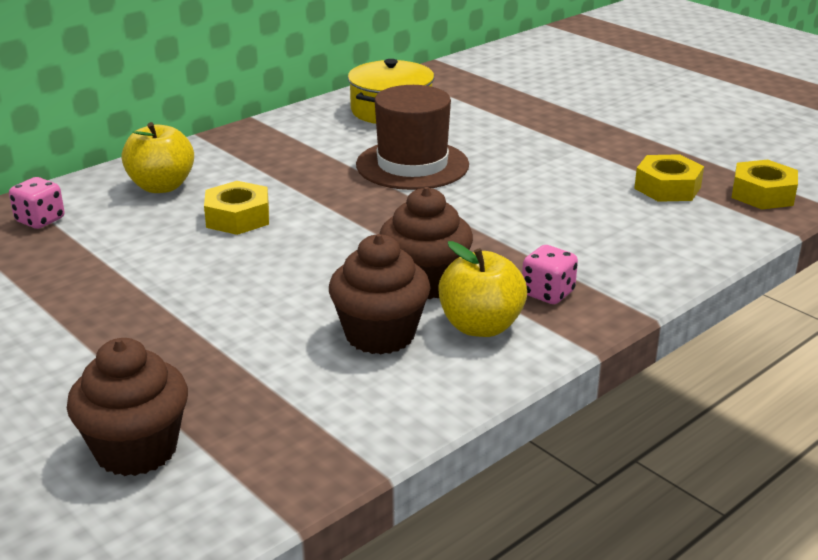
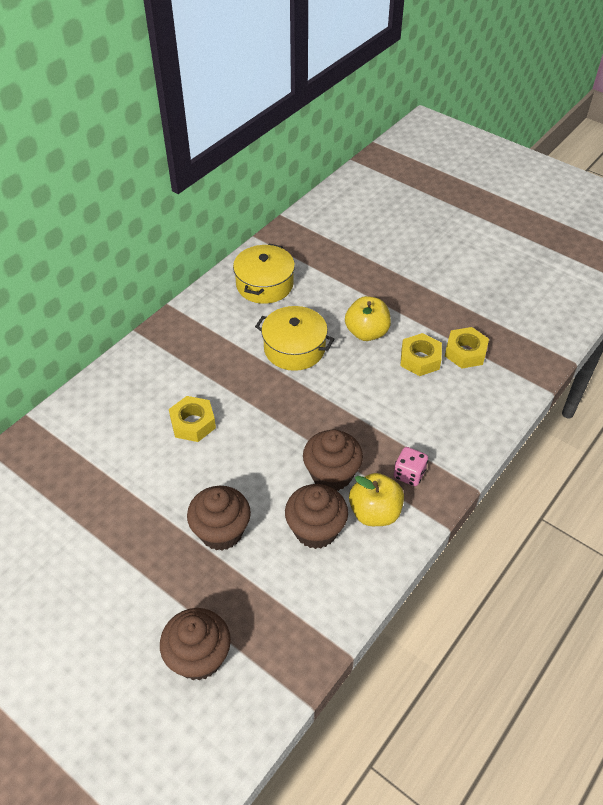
camera: 10 degrees left, 20 degrees up
pink dice [9,177,65,229] -> none
yellow apple [122,122,194,193] -> yellow apple moved to [345,296,391,341]
brown hat [356,85,469,190] -> yellow pot [255,306,334,371]
yellow nut [732,160,798,209] -> yellow nut moved to [400,333,442,376]
none -> brown cupcake [187,486,251,551]

